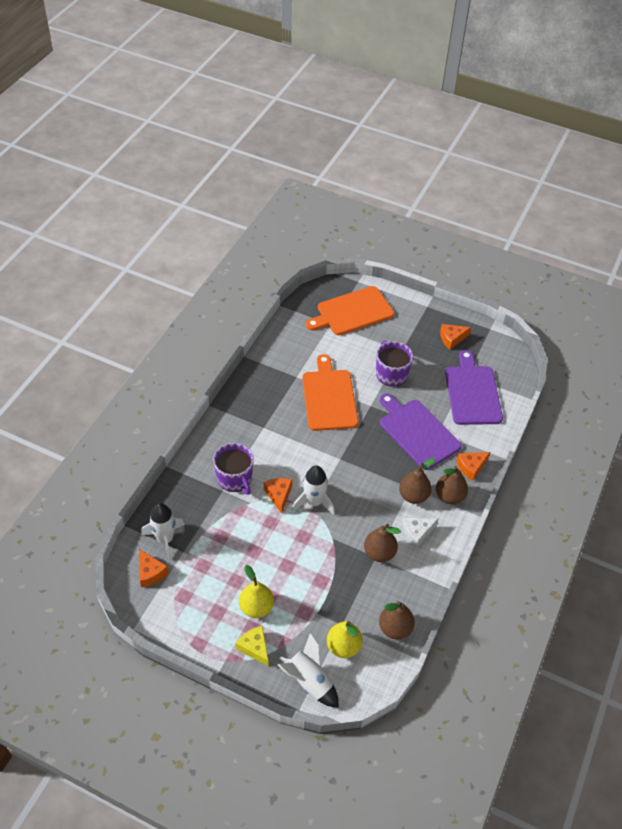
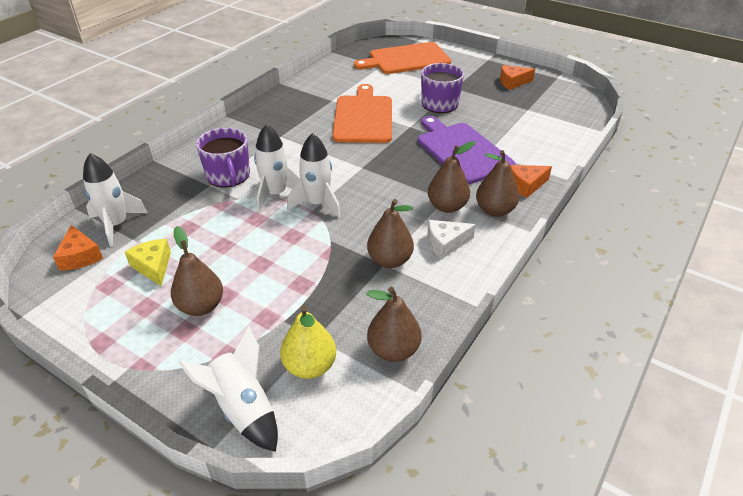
camera: 10 degrees right, 10 degrees down
yellow cheese [236,626,269,667] -> yellow cheese moved to [125,239,171,286]
yellow pear [239,565,274,618] -> brown pear [171,226,223,316]
orange cheese [264,478,292,514] -> white rocket [254,124,300,212]
purple cutting board [445,350,503,425] -> none

